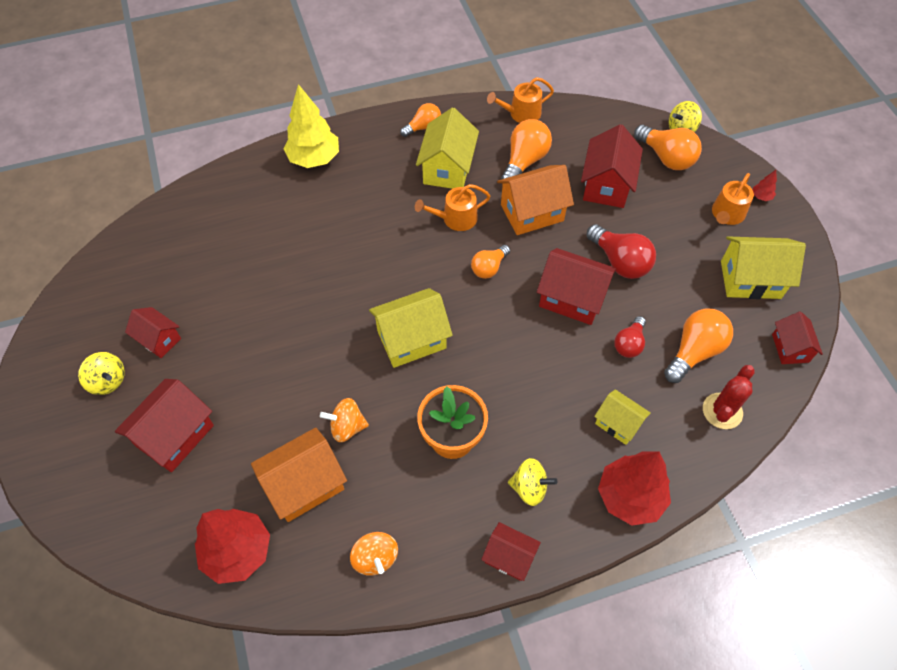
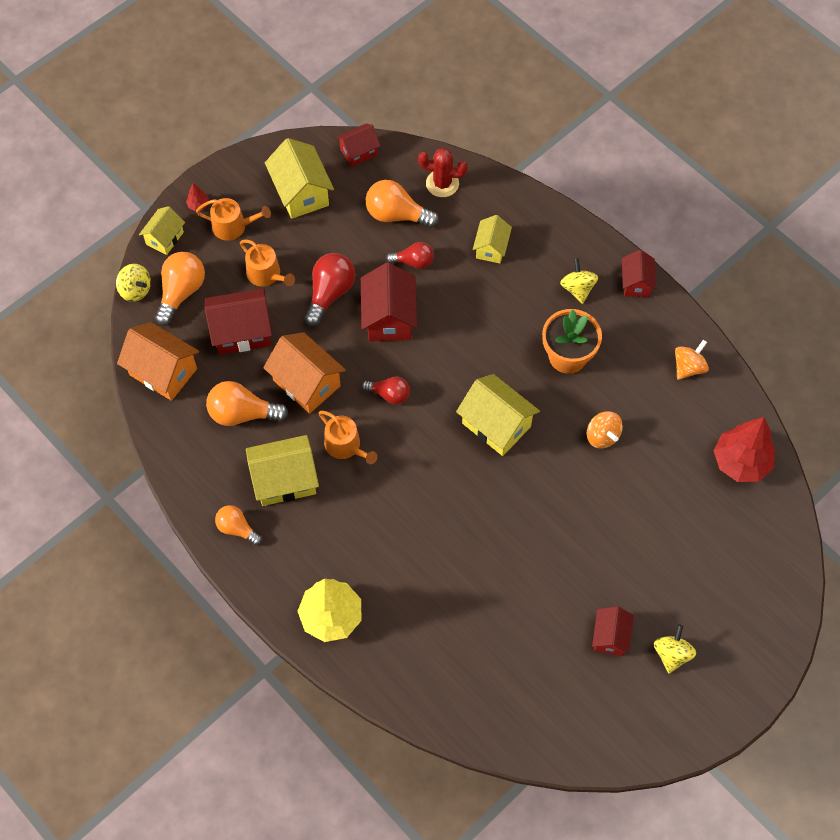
camera: 115 degrees left, 5 degrees up
red house [115,379,214,472] -> none
orange house [251,428,347,522] -> orange house moved to [117,322,199,401]
orange light bulb [471,245,510,279] -> red light bulb [361,377,410,404]
orange watering can [487,77,554,123] -> orange watering can moved to [240,239,295,287]
red tree [598,451,671,526] -> none
none -> yellow house [139,206,185,255]

